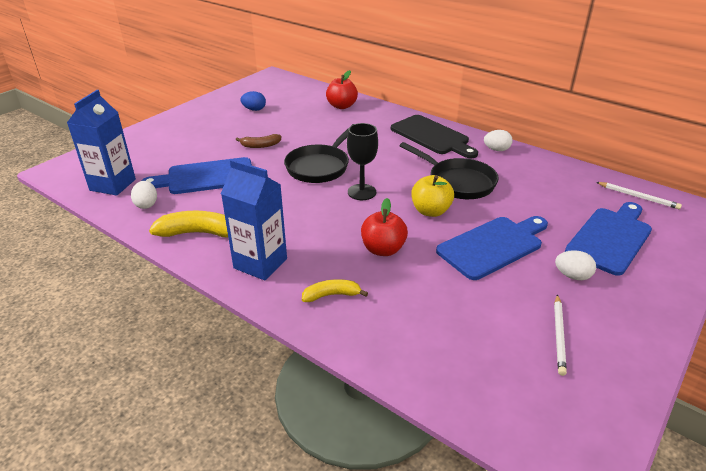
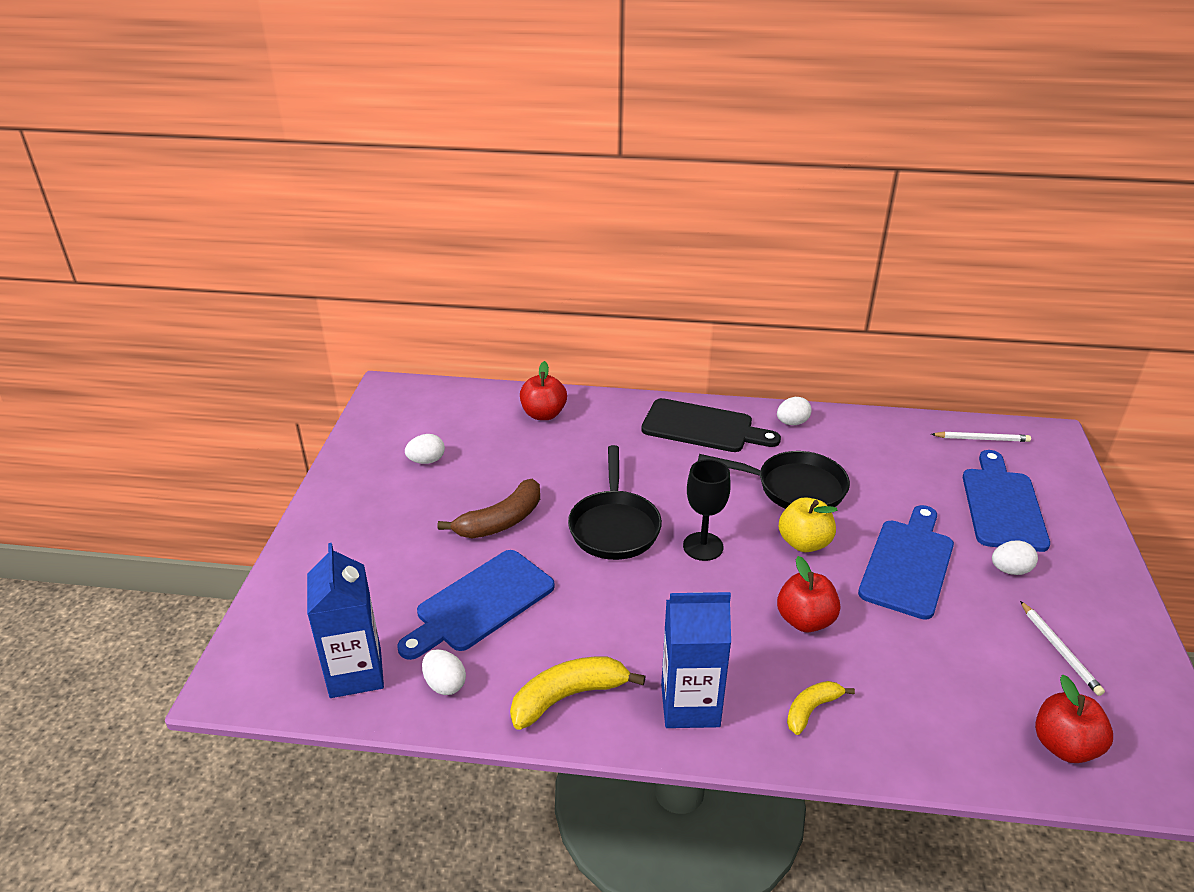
camera: 30 degrees left, 0 degrees up
brown banana [236,134,281,148] -> brown banana [437,479,540,538], size x1.65
blue egg [241,91,266,111] -> white egg [405,434,445,464]
none -> red apple [1035,675,1113,763]

